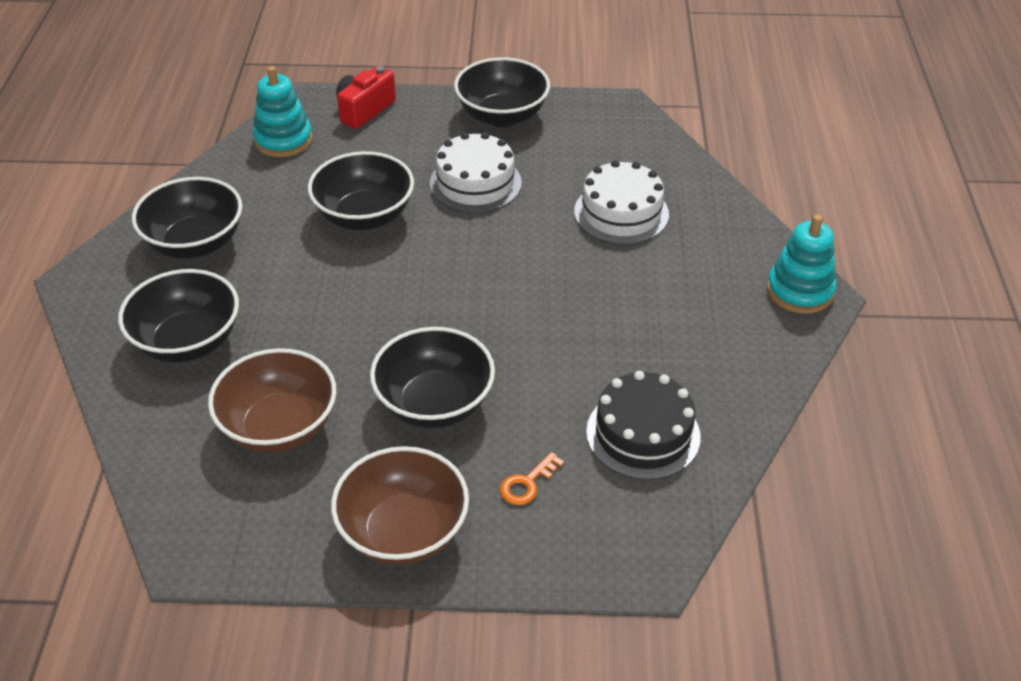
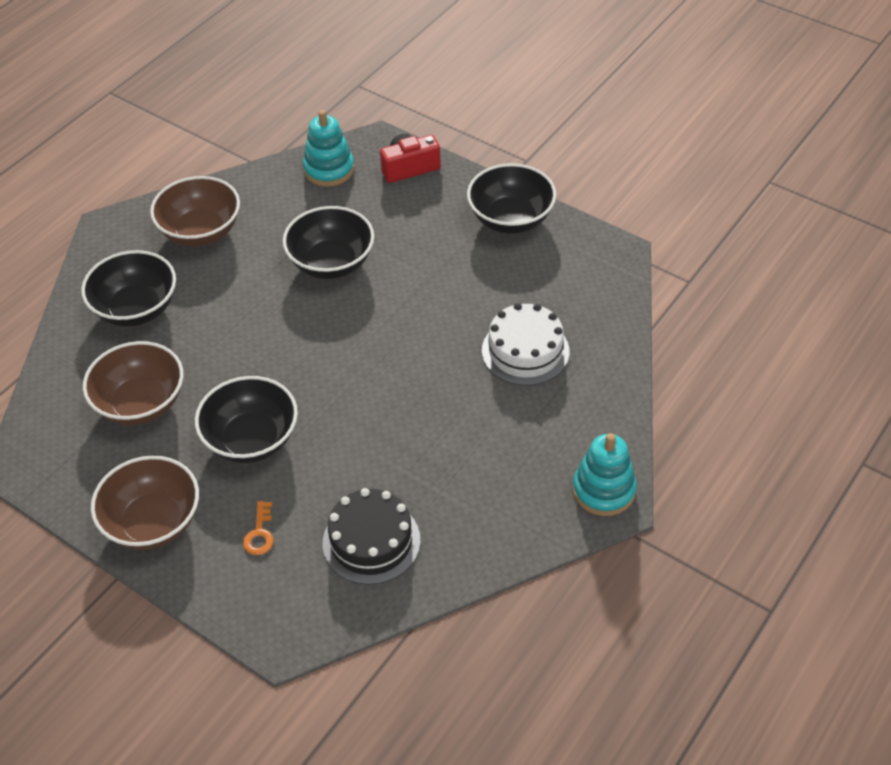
camera: 35 degrees right, 5 degrees up
black bowl [132,177,242,259] -> brown bowl [150,176,240,247]
white cake [430,132,522,213] -> none
orange key [500,452,564,505] -> orange key turned 75 degrees counterclockwise [243,501,274,555]

